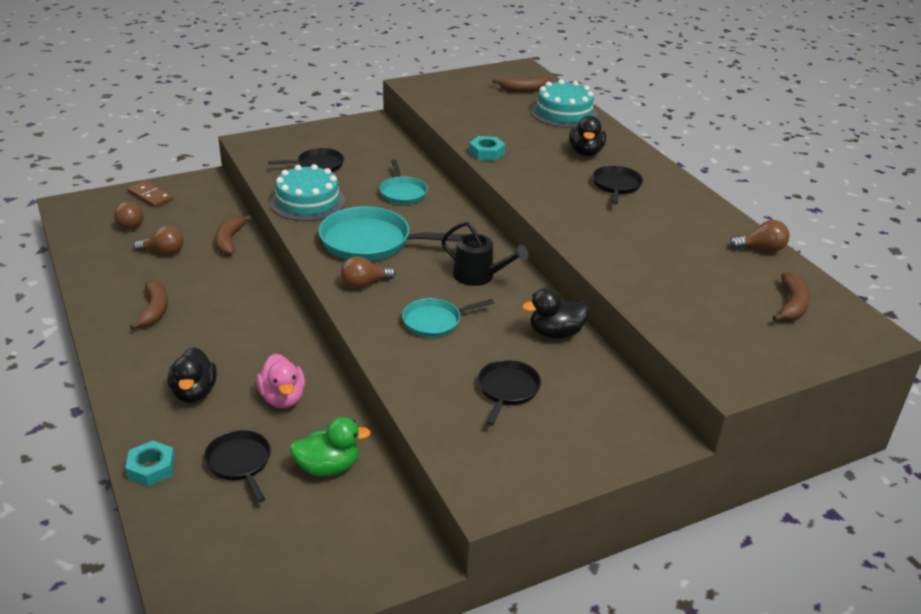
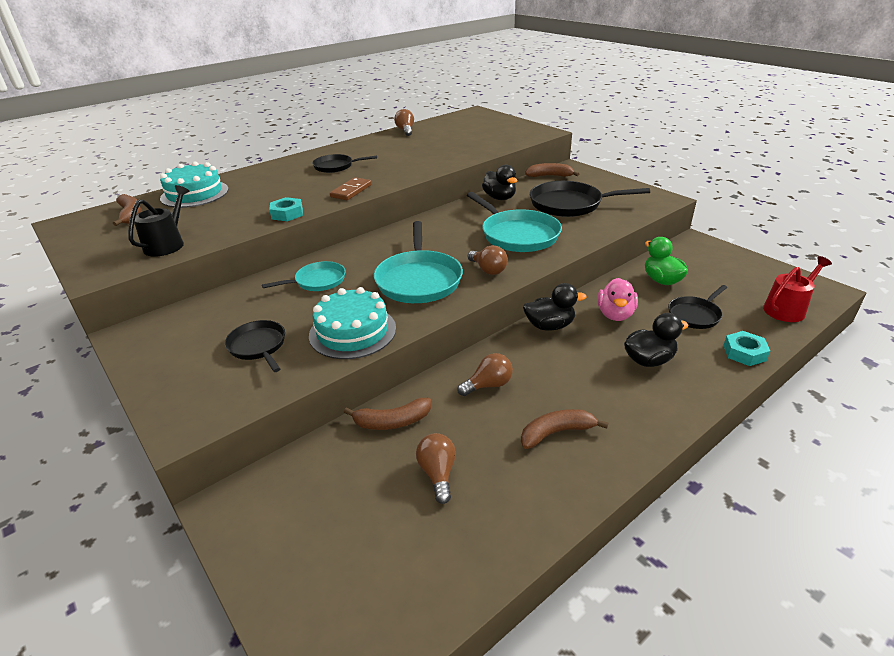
camera: 100 degrees left, 0 degrees up
brown light bulb [114,202,144,230] -> brown light bulb moved to [457,353,513,396]
brown domino [127,181,173,208] -> brown domino moved to [330,177,372,200]
pink duck [256,354,305,408] -> pink duck turned 135 degrees clockwise [597,278,638,321]
turquoise pan [402,298,494,337] -> turquoise pan [467,192,562,252], size x1.73
black watering can [441,221,528,286] -> black watering can moved to [128,185,189,257]
black pan [478,360,541,426] -> black pan [530,181,650,217], size x1.73
black duck [569,116,606,156] -> black duck moved to [523,283,586,331]
brown banana [772,272,810,321] -> brown banana moved to [525,163,579,177]
none -> red watering can [763,256,832,322]

